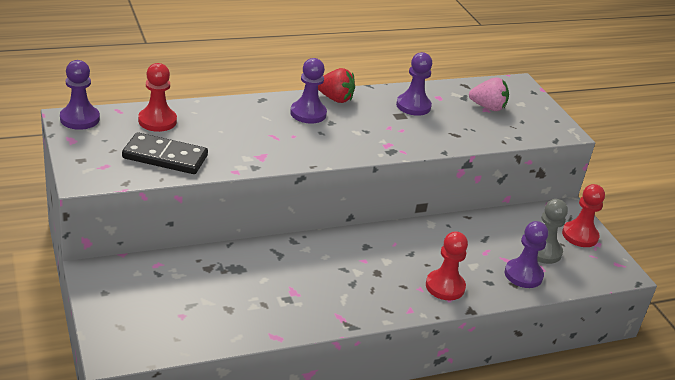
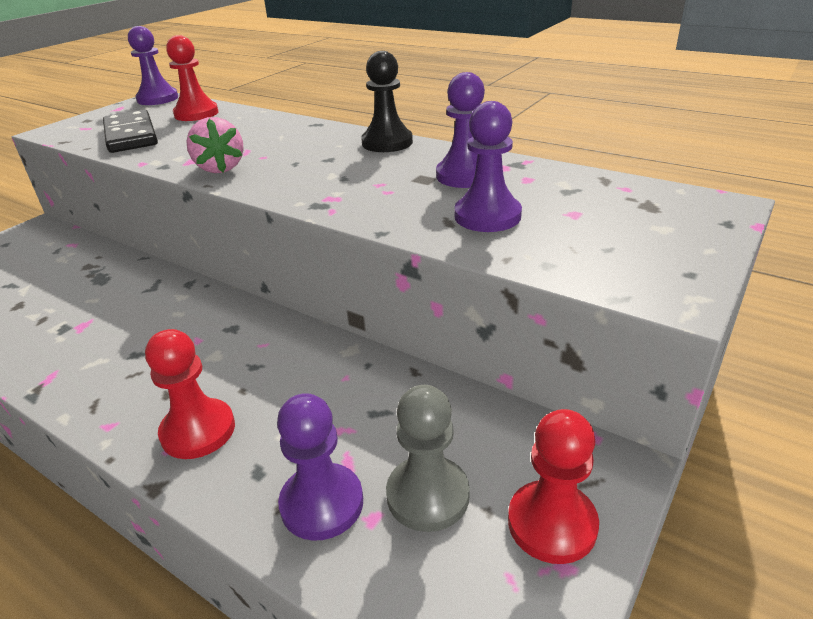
camera: 60 degrees right, 0 degrees up
purple pawn [290,58,327,124] -> purple pawn moved to [454,101,522,232]
red strawberry [318,68,355,103] -> black pawn [361,51,413,152]
pink strawberry [469,78,509,111] -> pink strawberry moved to [186,117,244,173]

